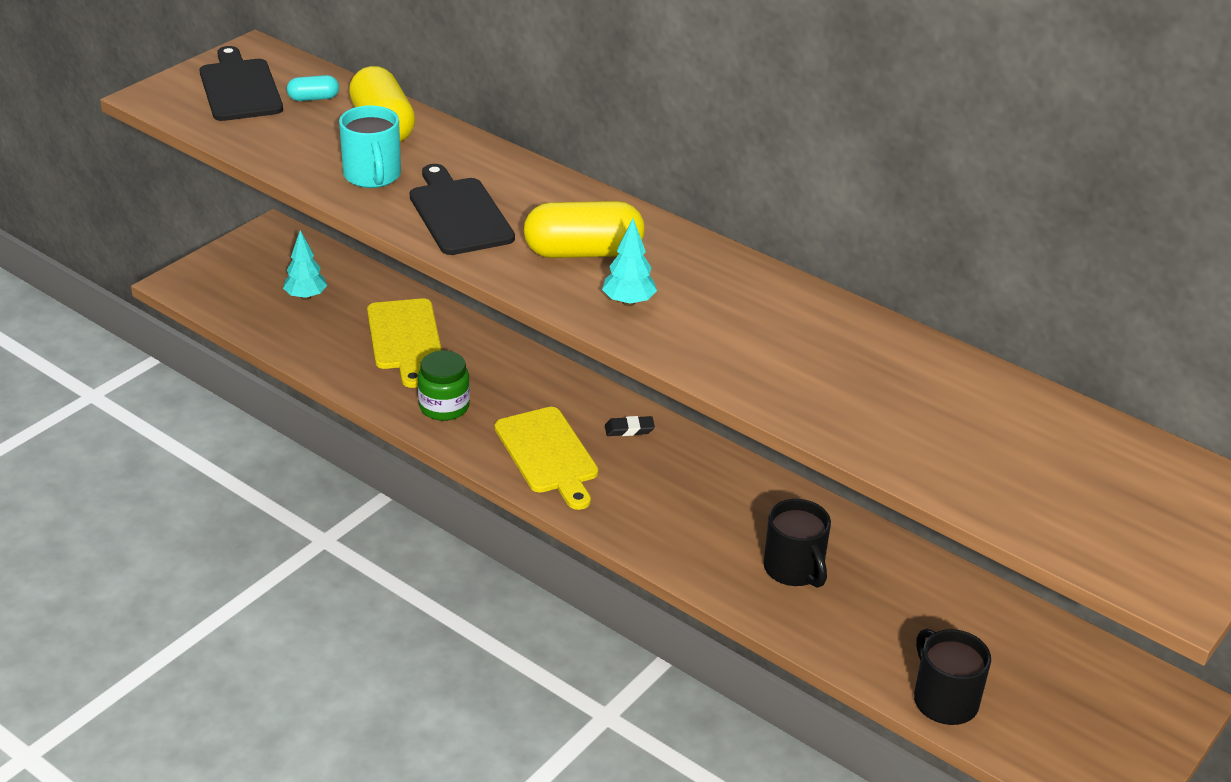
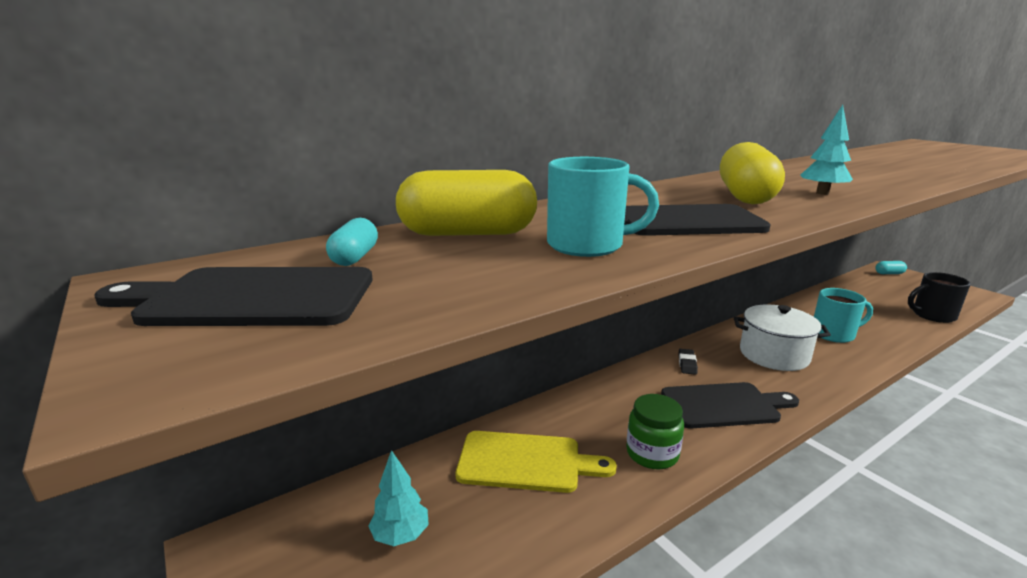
camera: 70 degrees left, 15 degrees down
yellow cutting board [495,407,599,510] -> black cutting board [661,382,799,429]
black mug [763,499,831,588] -> turquoise mug [814,288,873,343]
none -> white pot [734,304,831,371]
none -> turquoise capsule [875,261,907,274]

